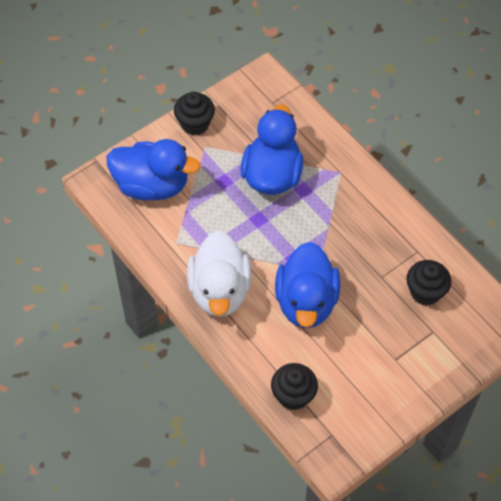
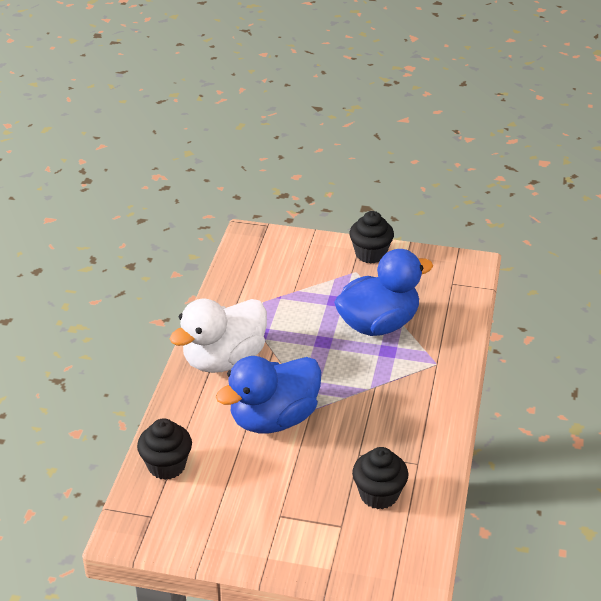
camera: 50 degrees right, 20 degrees down
blue duck [107,139,201,200] -> none

